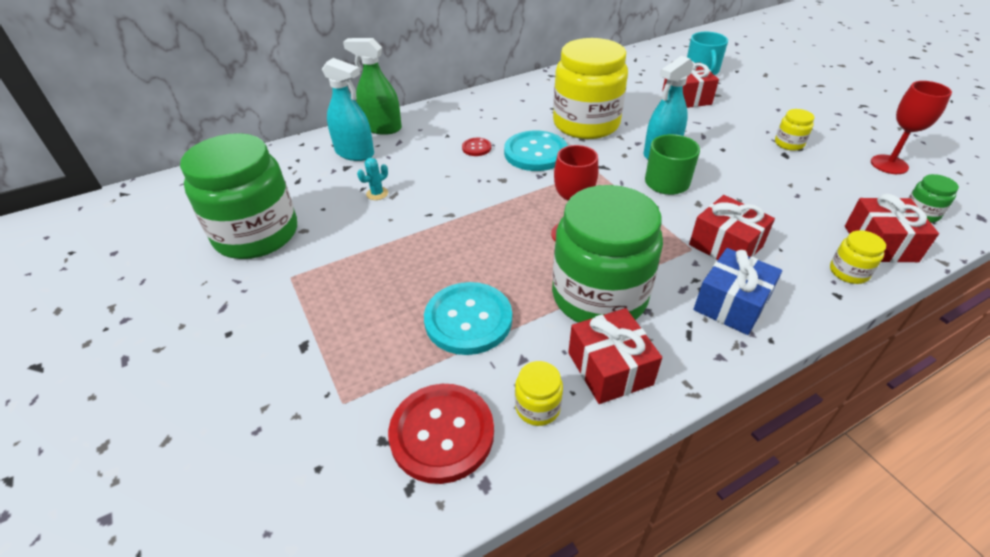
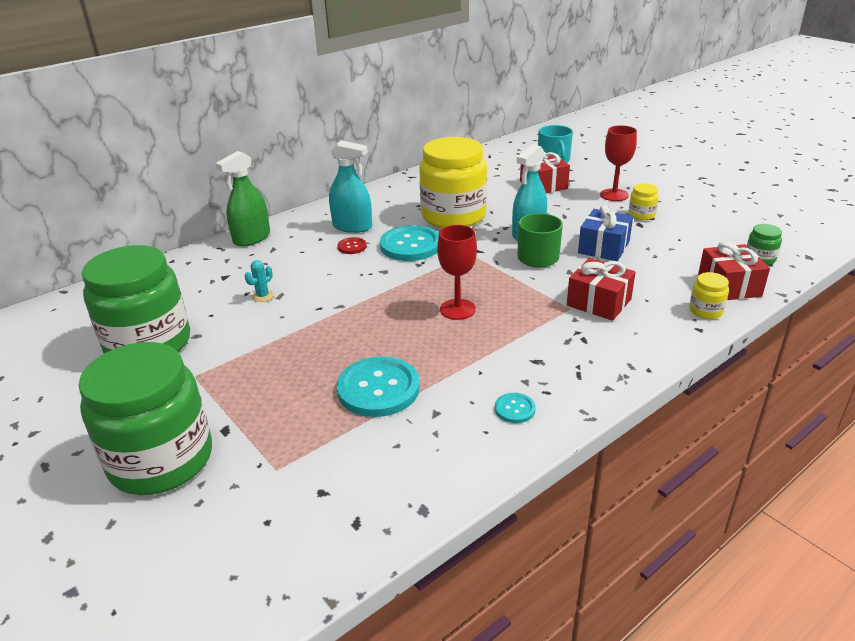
camera: 10 degrees left, 10 degrees down
turquoise spray bottle [322,58,374,161] -> turquoise spray bottle moved to [329,140,372,233]
green spray bottle [343,38,402,135] -> green spray bottle turned 60 degrees counterclockwise [215,151,270,247]
red button [388,384,494,484] -> none
yellow jar [515,361,563,426] -> none
green jar [552,185,663,323] -> green jar moved to [79,342,212,495]
red gift [568,308,662,404] -> turquoise button [495,393,536,423]
blue gift [693,248,782,335] -> blue gift moved to [578,205,633,261]
red goblet [871,81,952,174] -> red goblet moved to [600,125,637,201]

